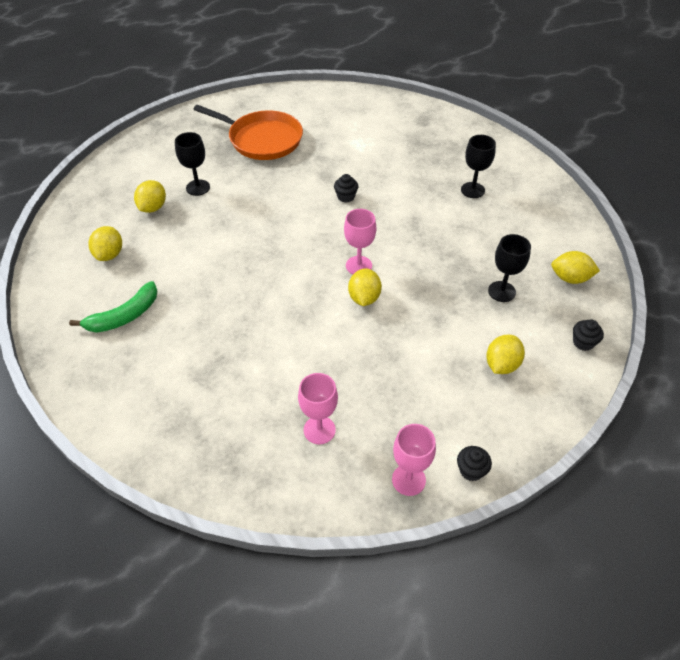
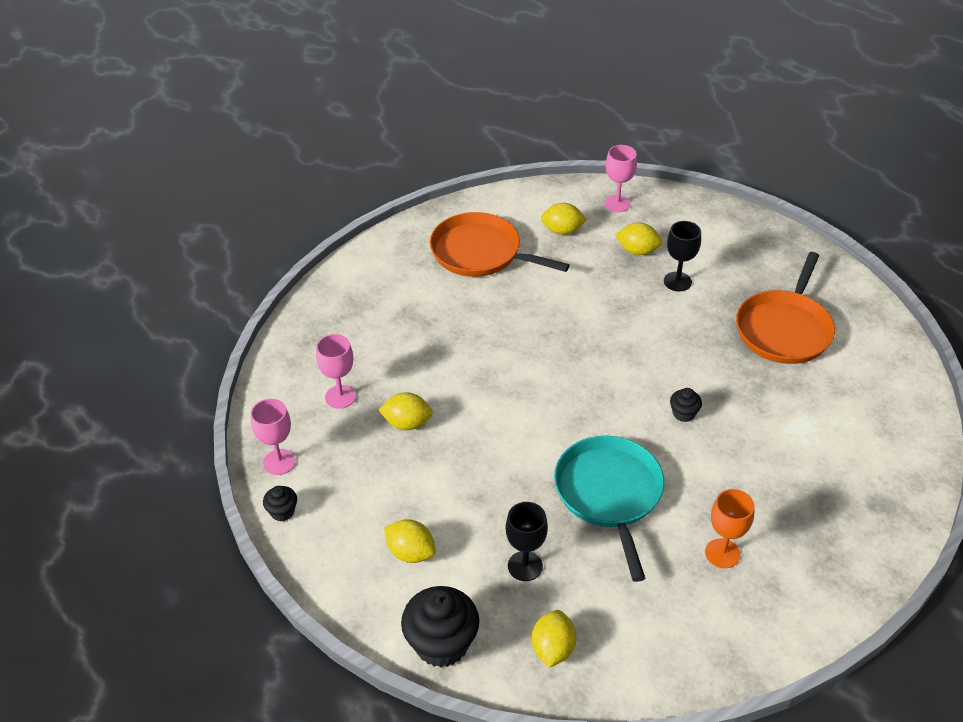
camera: 90 degrees right, 5 degrees down
green banana [69,281,157,333] -> orange pan [430,212,570,277]
pink goblet [344,209,376,274] -> pink goblet moved to [604,145,637,212]
yellow lemon [348,268,382,306] -> yellow lemon moved to [378,392,433,430]
black goblet [461,135,496,198] -> orange goblet [705,489,754,568]
black cupcake [573,319,604,351] -> black cupcake [401,586,479,667], size x2.05
none -> turquoise pan [554,436,664,582]

